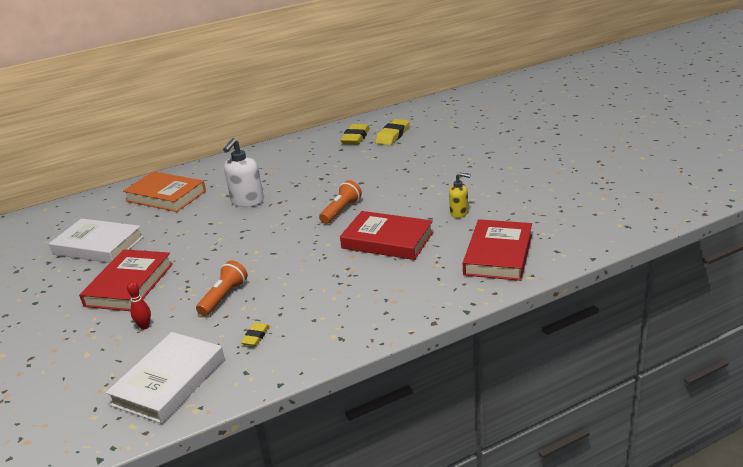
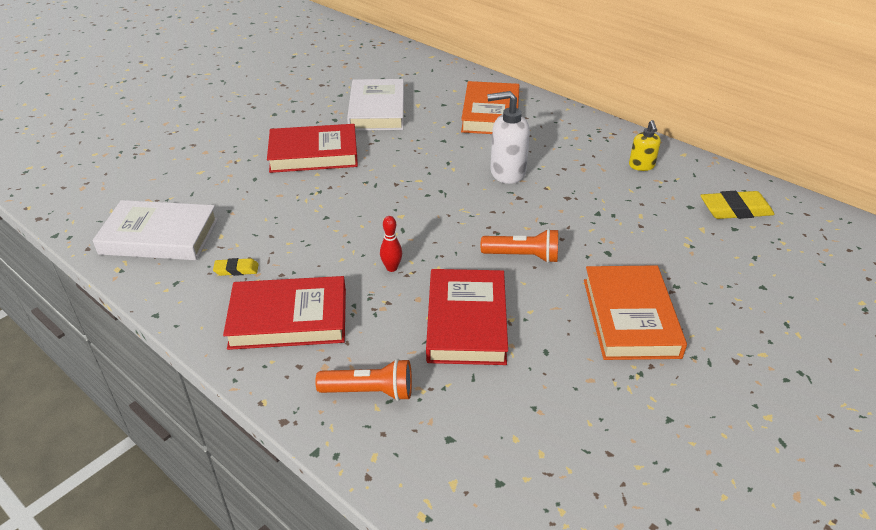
camera: 65 degrees right, 10 degrees up
red bowling pin [127,281,151,330] -> red bowling pin moved to [380,216,402,272]
orange flashlight [196,260,248,316] -> orange flashlight moved to [315,359,412,401]
yellow eraser [375,119,410,145] -> none
yellow soap dispenser [449,172,470,218] -> yellow soap dispenser moved to [629,120,661,171]
red book [463,219,532,281] -> red book moved to [223,276,346,350]
none -> orange book [584,265,687,360]

